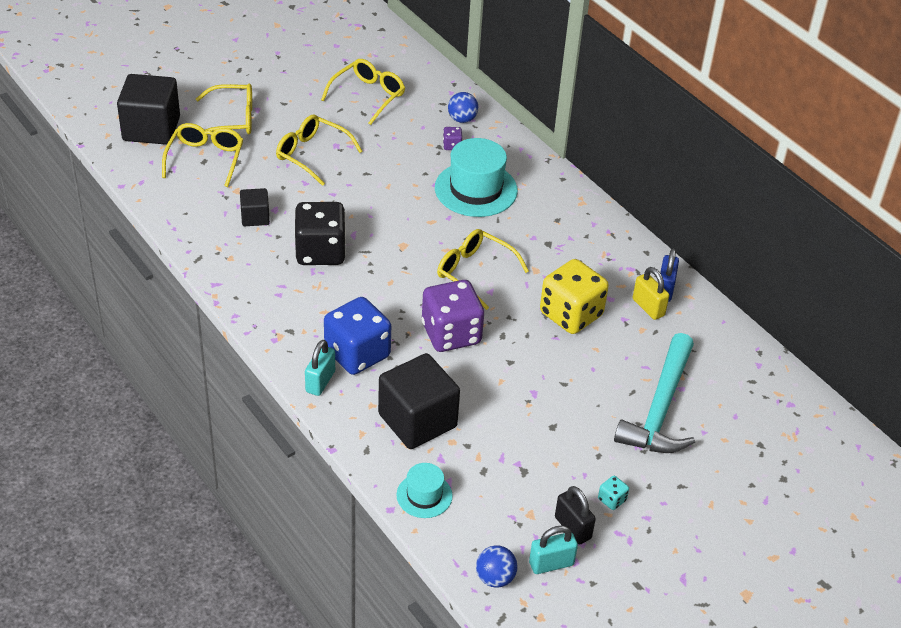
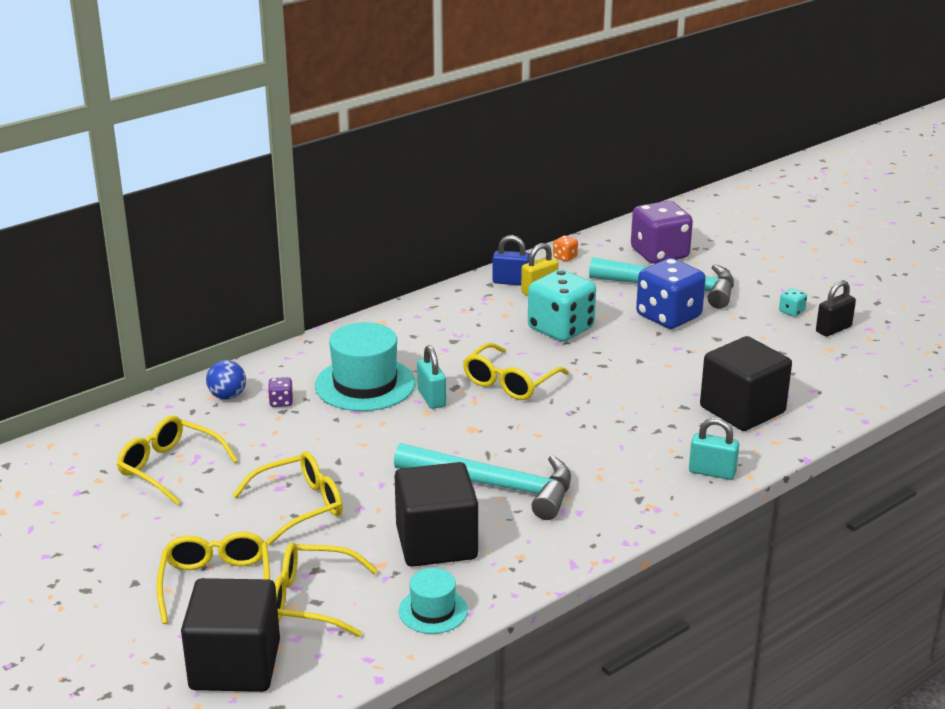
camera: 90 degrees left, 15 degrees down
black cube [240,188,270,226] -> black cube [395,462,478,567], size x1.93
yellow glasses [276,114,362,186] -> yellow glasses turned 150 degrees counterclockwise [232,451,343,546]
black dice [295,202,346,265] -> turquoise hammer [394,443,571,520]
blue dice [324,297,391,375] -> blue dice moved to [636,258,706,329]
turquoise hat [396,463,453,518] -> turquoise hat moved to [399,568,468,634]
purple dice [422,280,484,352] -> purple dice moved to [631,201,693,264]
blue ball [476,545,518,588] -> none
turquoise padlock [529,525,578,574] -> turquoise padlock moved to [417,345,446,409]
yellow dice [540,259,609,334] -> turquoise dice [528,269,596,342]
none -> orange dice [553,236,578,262]

